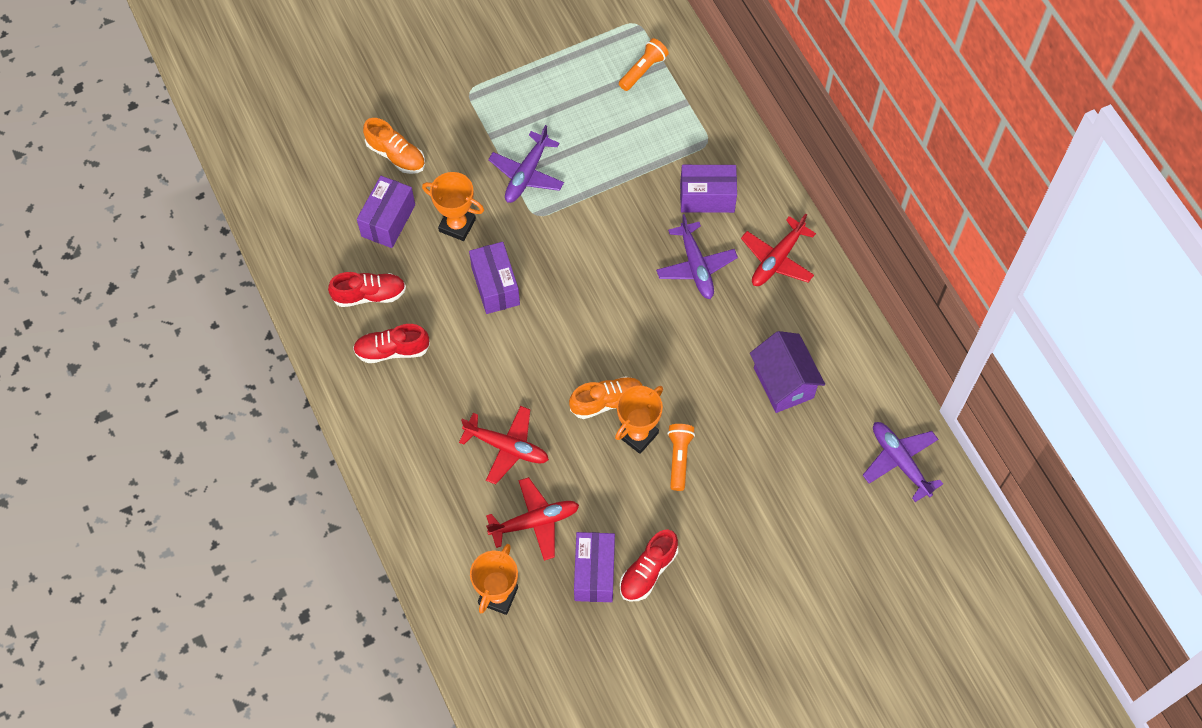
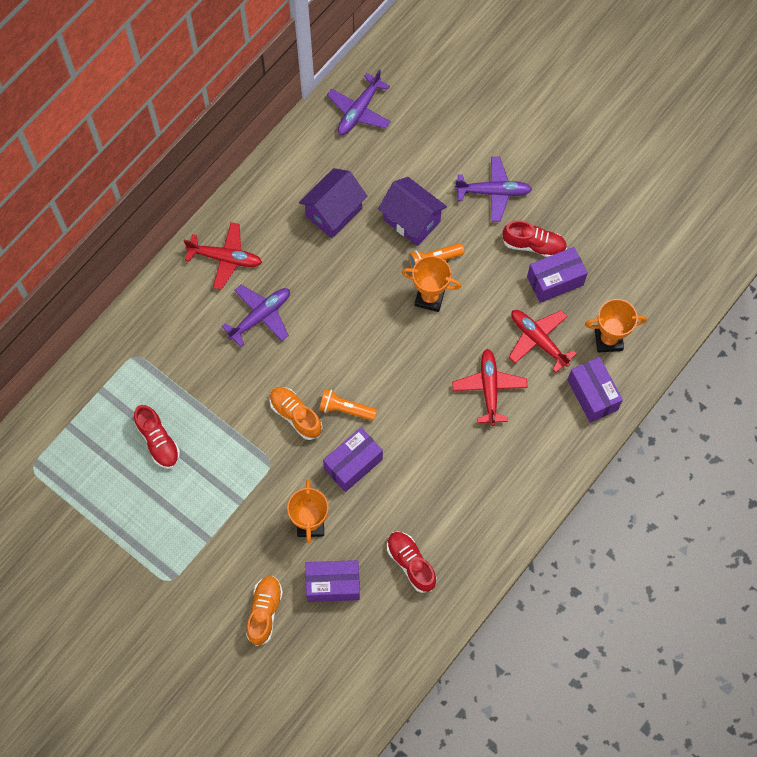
camera: 115 degrees left, 5 degrees up
red shoe [353,324,430,363] -> red shoe moved to [134,405,180,469]
purple plane [488,125,564,203] -> purple plane moved to [455,157,532,222]
orange shoe [569,376,643,419] -> orange shoe moved to [269,387,322,440]
orange flashlight [619,38,669,91] -> orange flashlight moved to [319,389,377,421]
purple box [680,165,737,213] -> purple box moved to [568,357,623,423]
none -> purple house [378,177,447,246]

